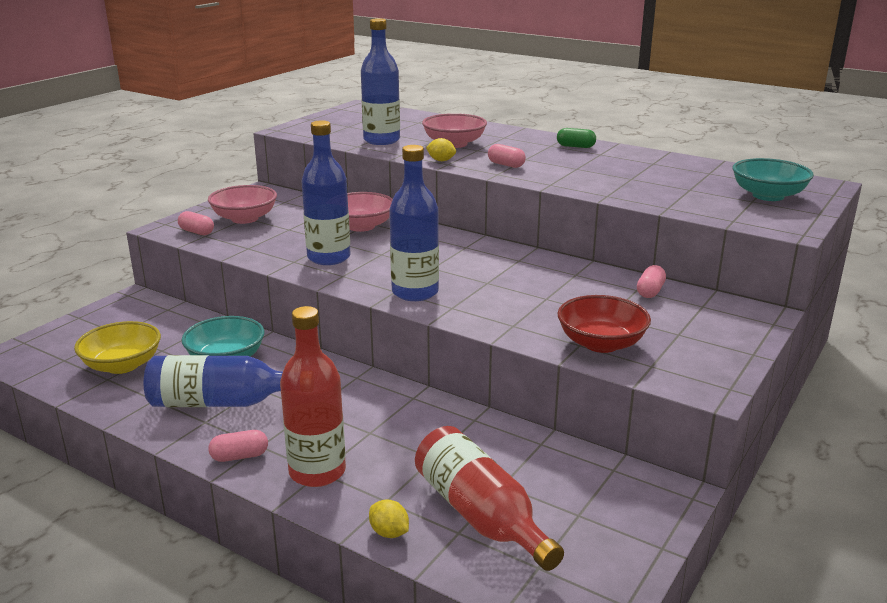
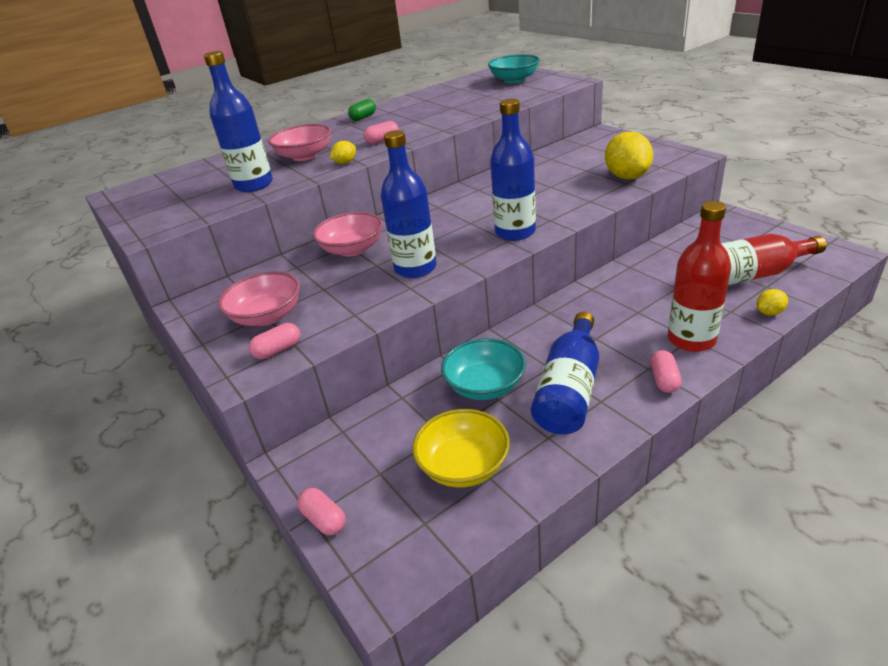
camera: 65 degrees left, 10 degrees up
red bowl [557,295,651,353] -> yellow lemon [605,132,653,179]
pink capsule [637,265,666,298] -> pink capsule moved to [297,488,346,535]

